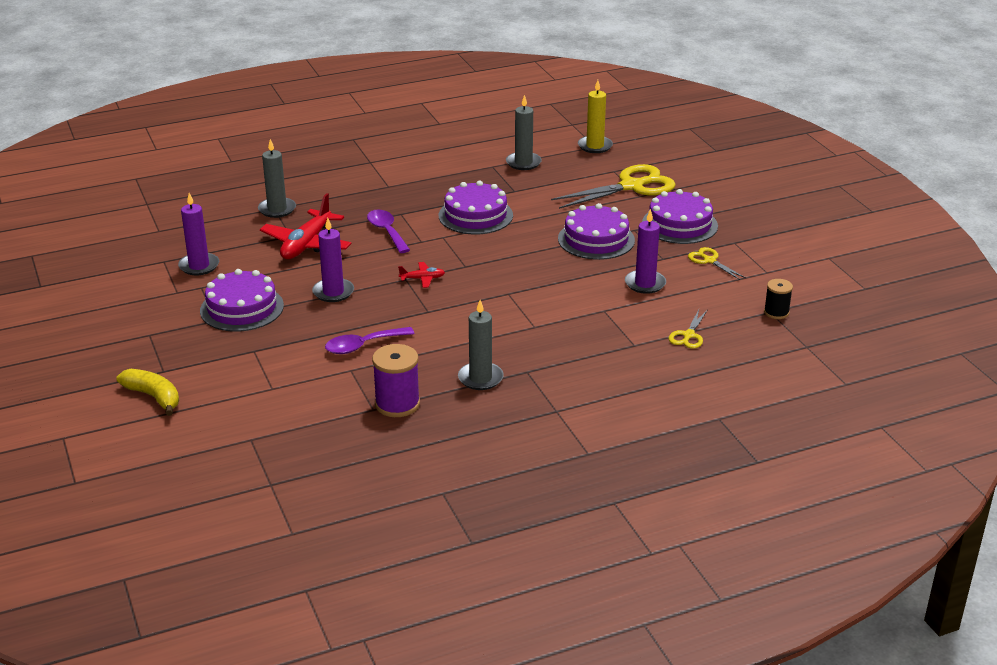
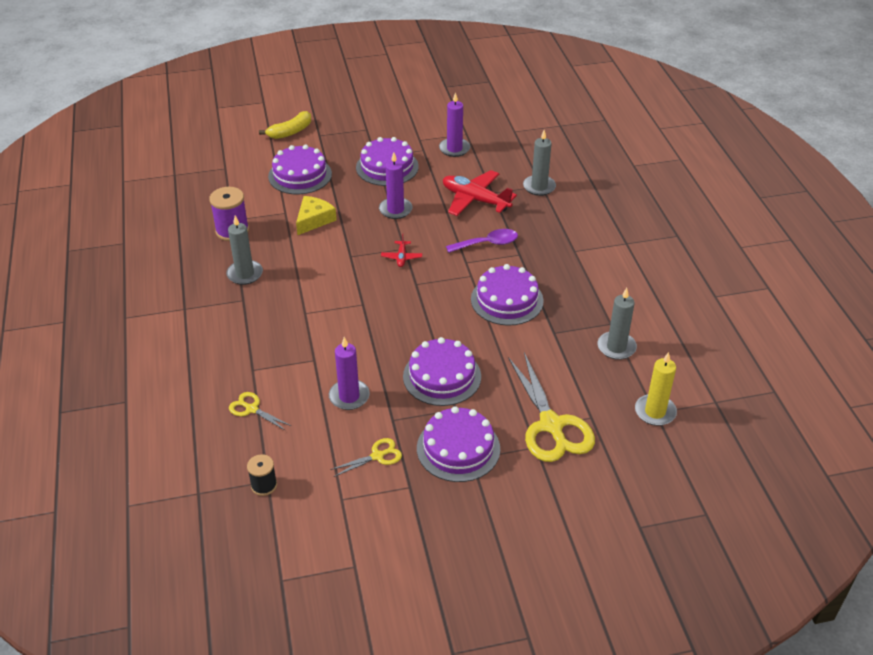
camera: 100 degrees right, 10 degrees up
purple spoon [325,327,415,354] -> yellow cheese [296,196,337,235]
none -> purple cake [268,144,332,194]

